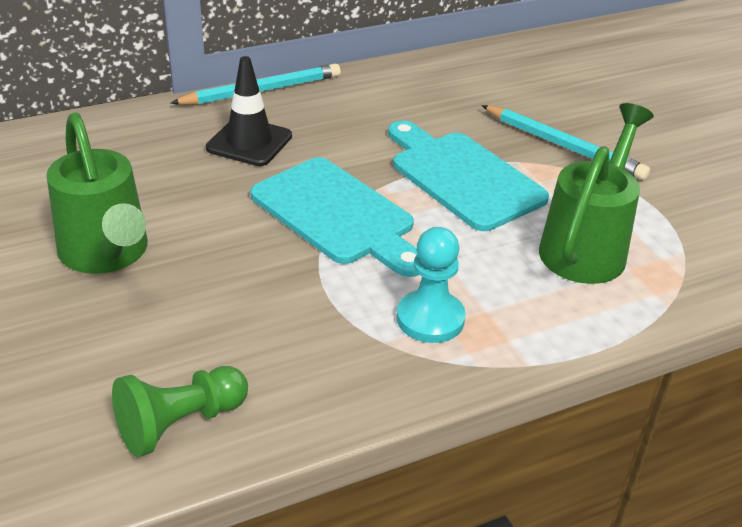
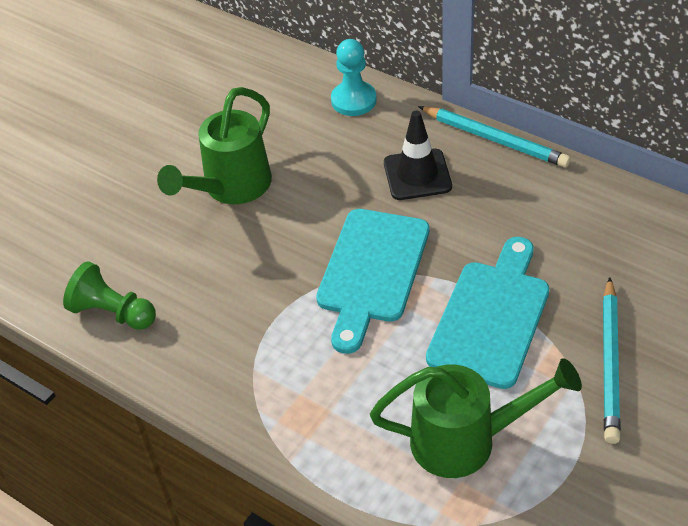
camera: 65 degrees right, 10 degrees up
turquoise pawn [397,227,466,343] -> turquoise pawn moved to [331,39,377,116]

